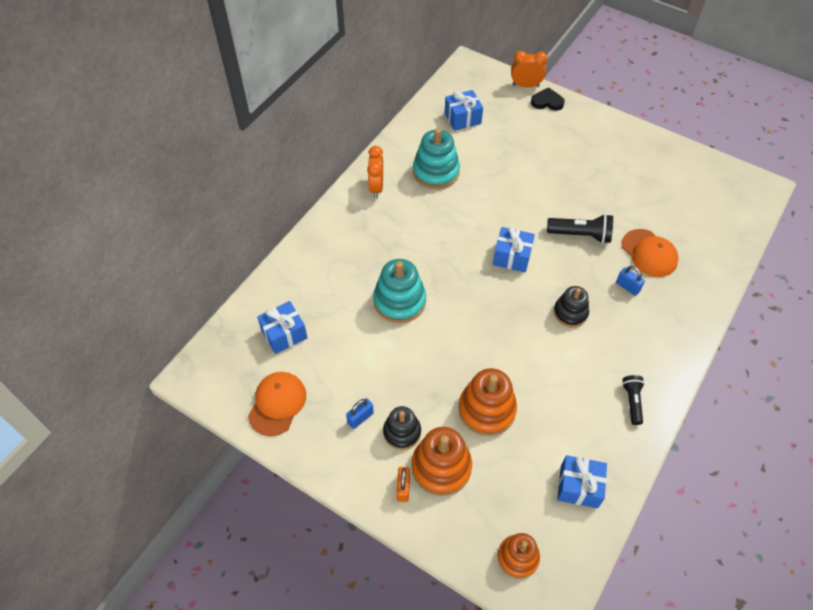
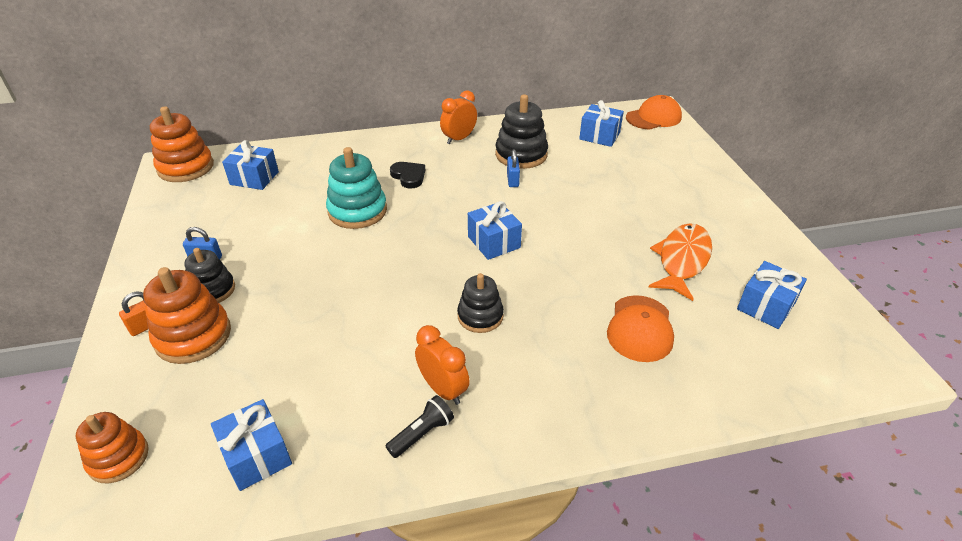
camera: 45 degrees right, 15 degrees down
orange cap [248,372,306,436] -> orange cap moved to [626,95,682,130]
turquoise stacking toy [413,128,460,189] -> black stacking toy [495,94,548,169]
orange stacking toy [459,368,517,436] -> orange stacking toy moved to [150,106,214,182]
orange clock [511,51,548,88] -> orange clock moved to [415,325,470,405]
black heart [531,87,565,111] -> black heart moved to [390,162,425,189]
black flashlight [547,214,613,244] -> none
blue padlock [616,266,645,296] -> blue padlock moved to [507,149,520,187]
none -> orange fish [649,223,712,301]
none -> blue gift [737,261,807,329]

